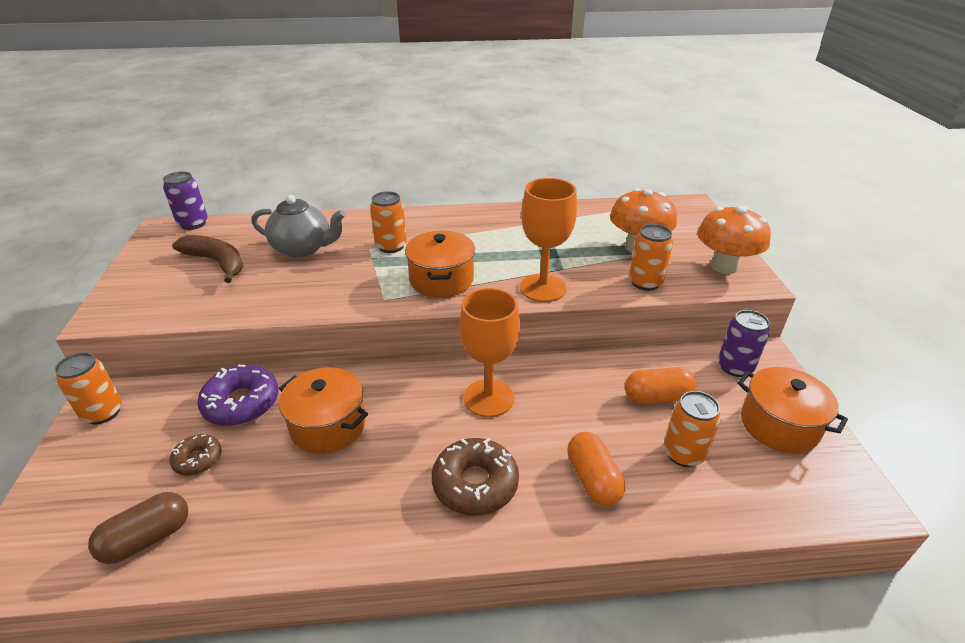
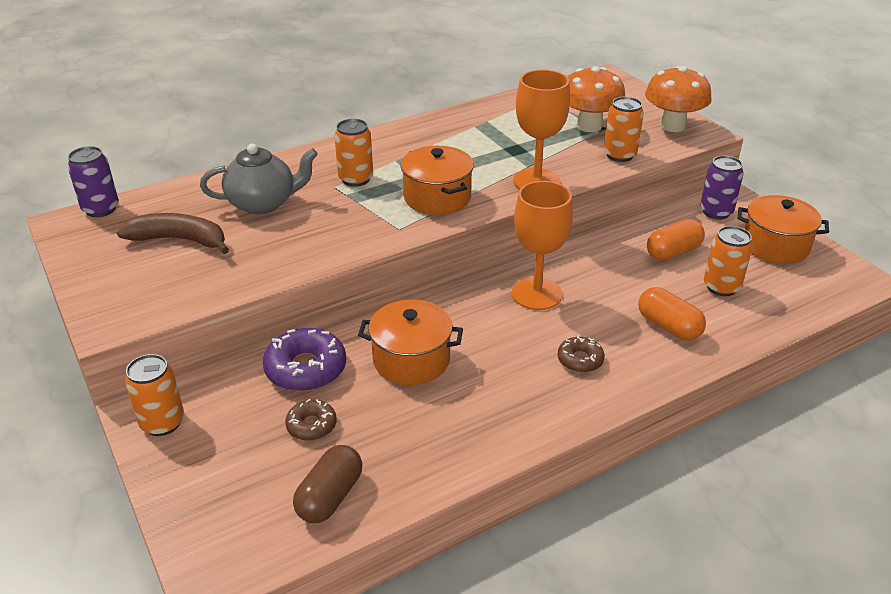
camera: 25 degrees left, 0 degrees up
brown donut [432,438,519,516] -> brown donut [558,335,605,373], size x0.57

